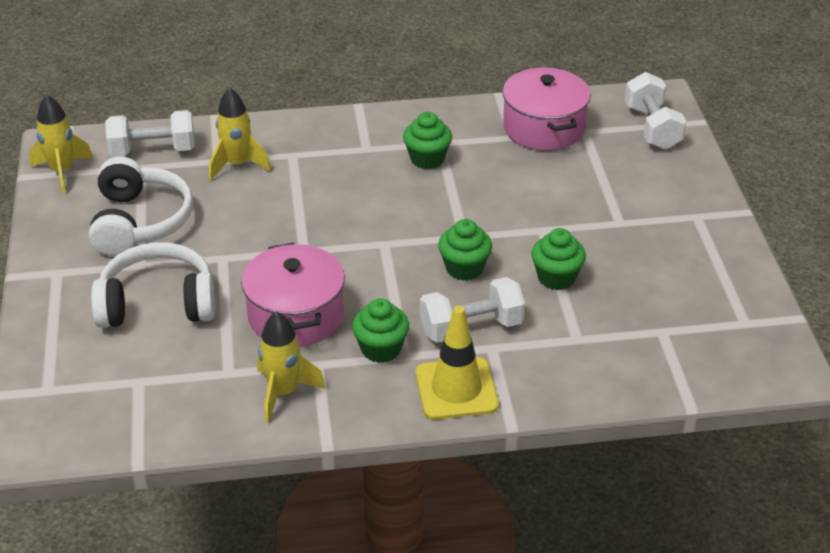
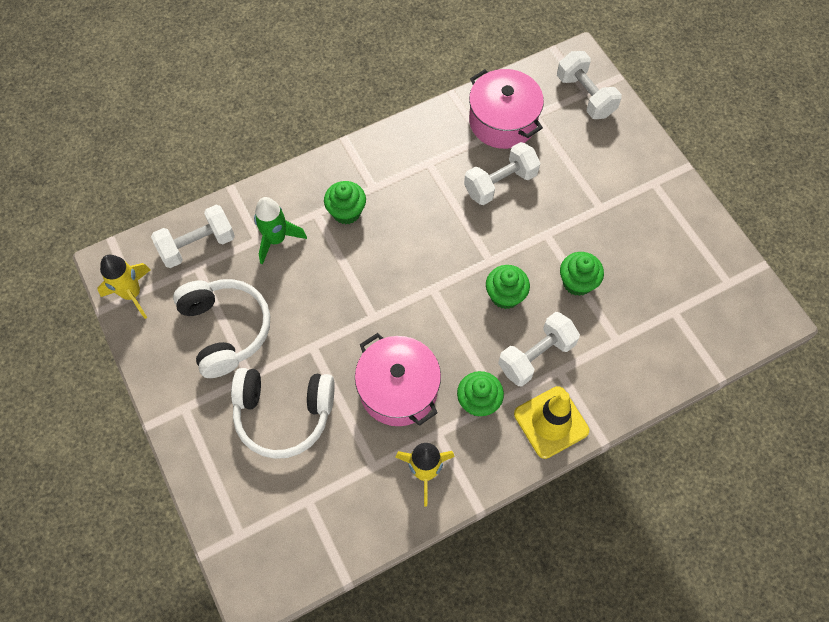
camera: 20 degrees left, 25 degrees up
white headphones [91,242,215,328] -> white headphones turned 150 degrees counterclockwise [231,368,335,459]
yellow rocket [209,88,271,181] -> green rocket [254,197,307,265]
green cupcake [403,112,452,169] -> green cupcake moved to [324,181,366,224]
none -> white dumbbell [464,142,540,205]

